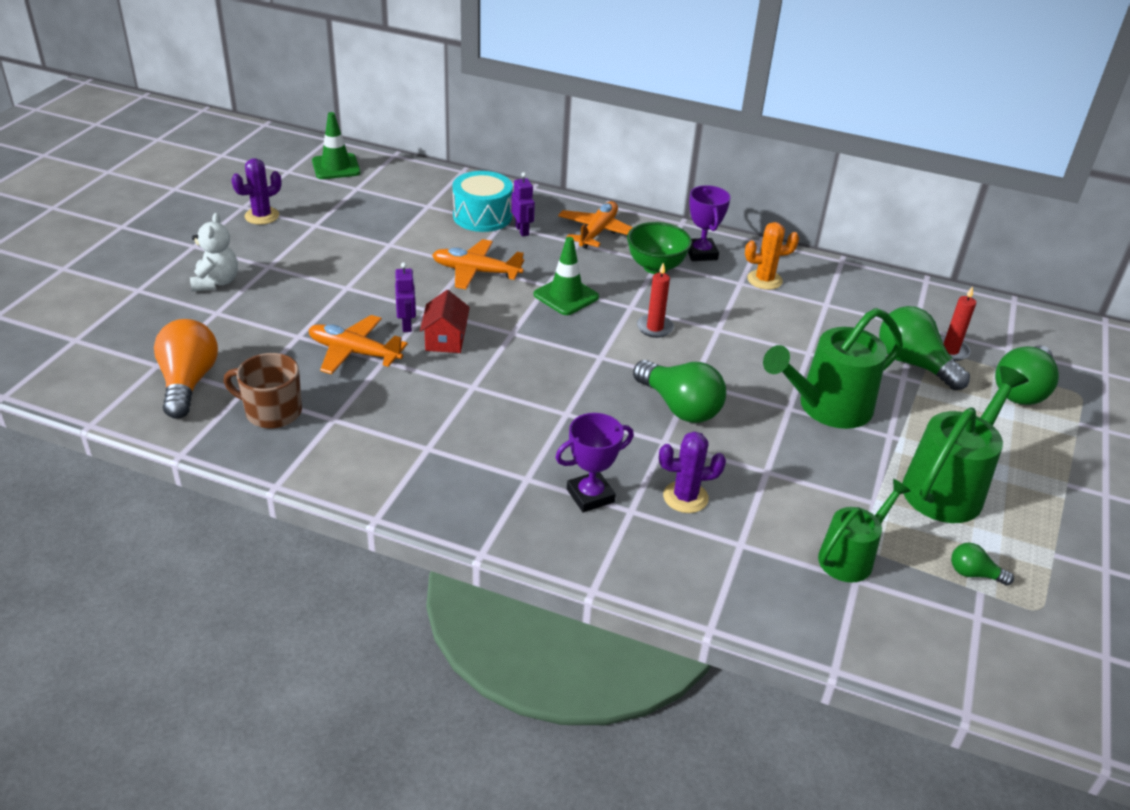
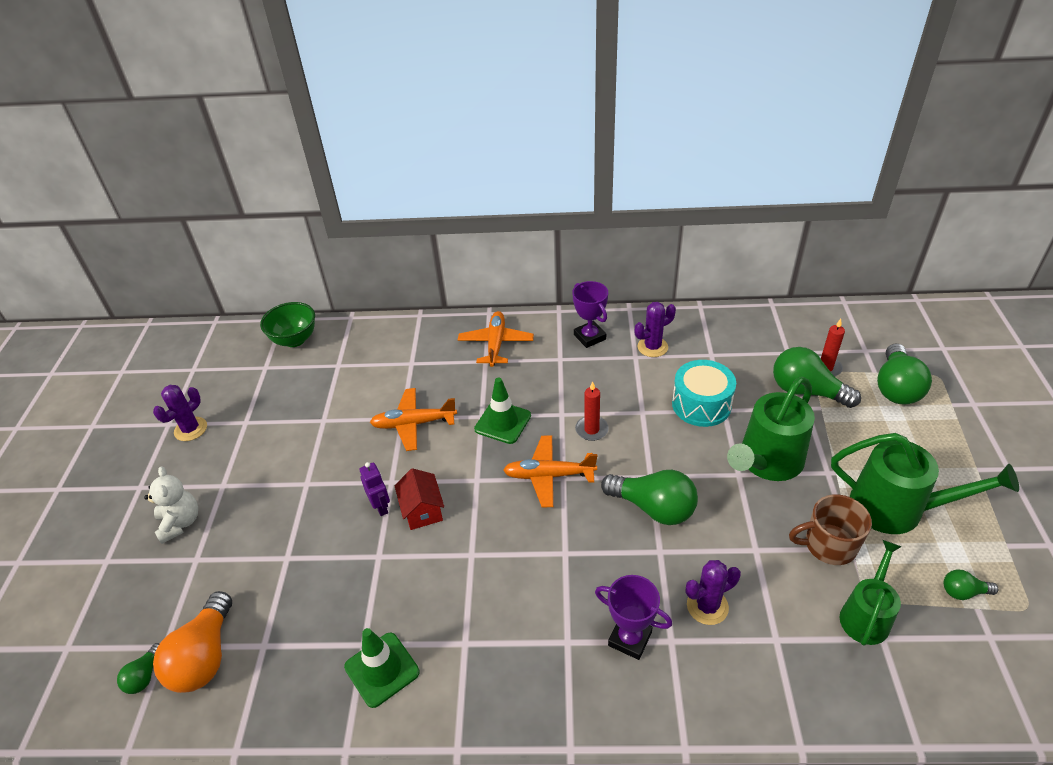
camera: 15 degrees left, 5 degrees up
orange light bulb [154,319,218,419] -> orange light bulb turned 150 degrees counterclockwise [153,591,232,693]
brown mug [223,353,302,429] -> brown mug moved to [789,494,872,565]
orange plane [309,315,408,374] -> orange plane moved to [503,435,597,507]
green traffic cone [312,112,361,179] -> green traffic cone moved to [344,628,420,708]
turquoise drum [453,171,513,232] -> turquoise drum moved to [672,360,736,427]
purple robot [511,172,535,237] -> none
purple trophy [555,413,634,512] -> purple trophy turned 75 degrees clockwise [595,575,672,660]
green bowl [627,222,692,274] -> green bowl moved to [260,302,315,347]
orange cactus [745,222,799,290] -> purple cactus [635,302,676,357]
green watering can [902,366,1029,523] -> green watering can turned 90 degrees clockwise [831,433,1019,534]
none -> green light bulb [117,643,160,694]

